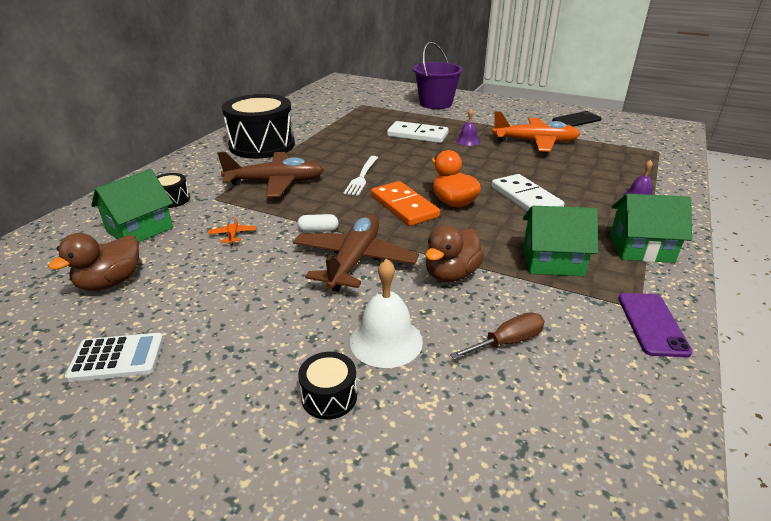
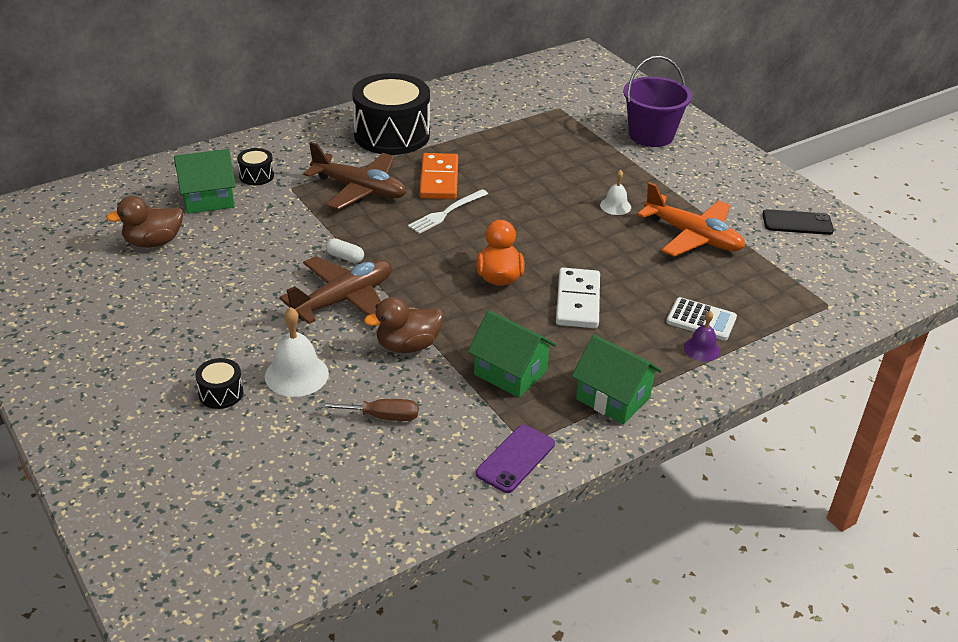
camera: 30 degrees right, 5 degrees up
white calculator [65,333,164,382] -> white calculator moved to [666,297,737,341]
orange plane [208,217,256,245] -> none
orange domino [371,181,440,226] -> orange domino moved to [420,153,458,199]
white domino [387,121,449,143] -> none
purple bell [456,109,480,146] -> white bell [600,170,631,215]

